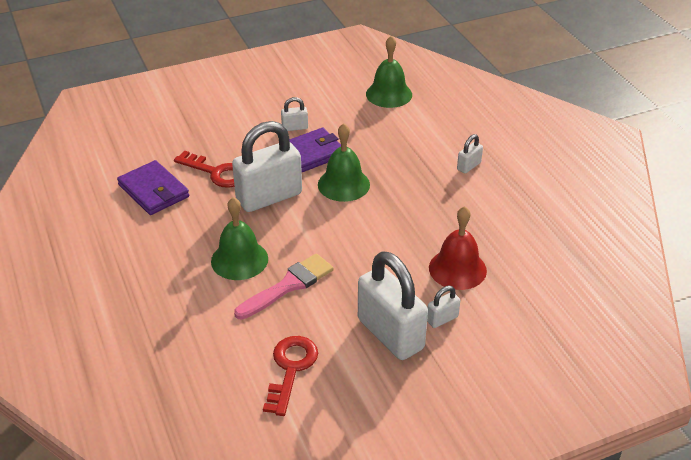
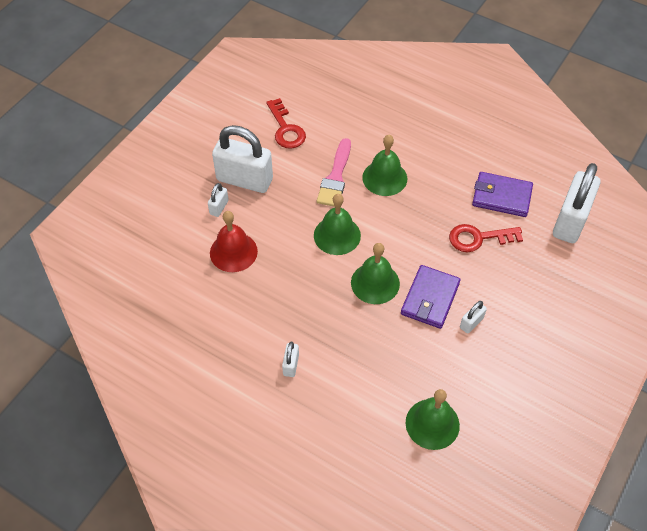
camera: 145 degrees right, 15 degrees up
white padlock [232,121,302,212] -> white padlock moved to [553,163,600,243]
none -> green bell [314,194,361,255]

